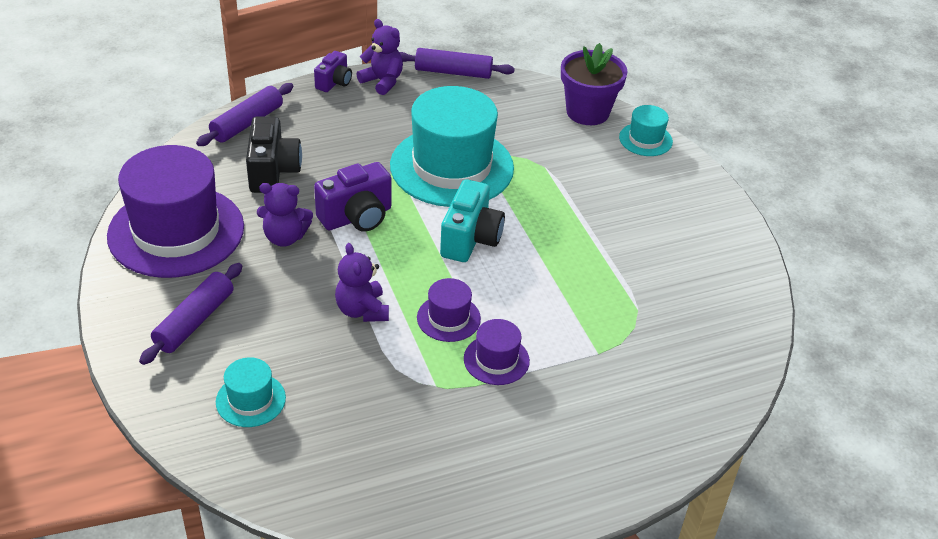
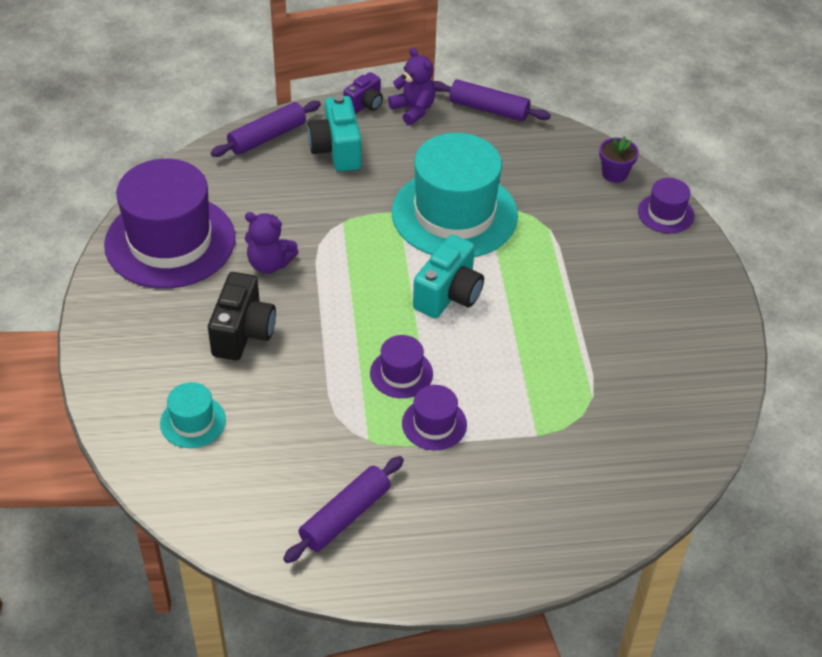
camera: 15 degrees right, 5 degrees up
purple rolling pin [139,263,243,365] -> purple rolling pin moved to [283,456,404,563]
black camera [246,116,302,193] -> black camera moved to [208,272,276,360]
purple camera [314,162,391,232] -> none
purple teddy bear [335,243,389,322] -> none
purple flower pot [561,43,628,125] -> purple flower pot [599,136,639,183], size x0.56
turquoise hat [619,105,673,156] -> purple hat [638,178,695,234]
none -> turquoise camera [307,95,362,172]

